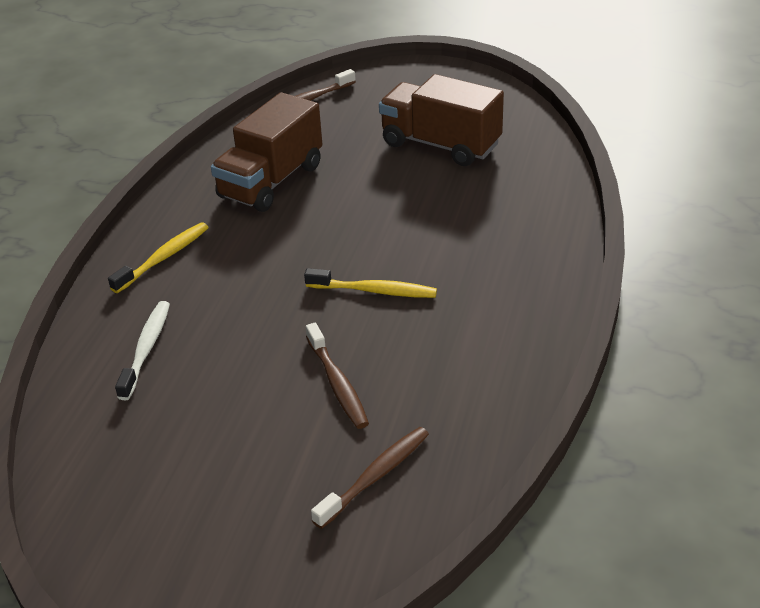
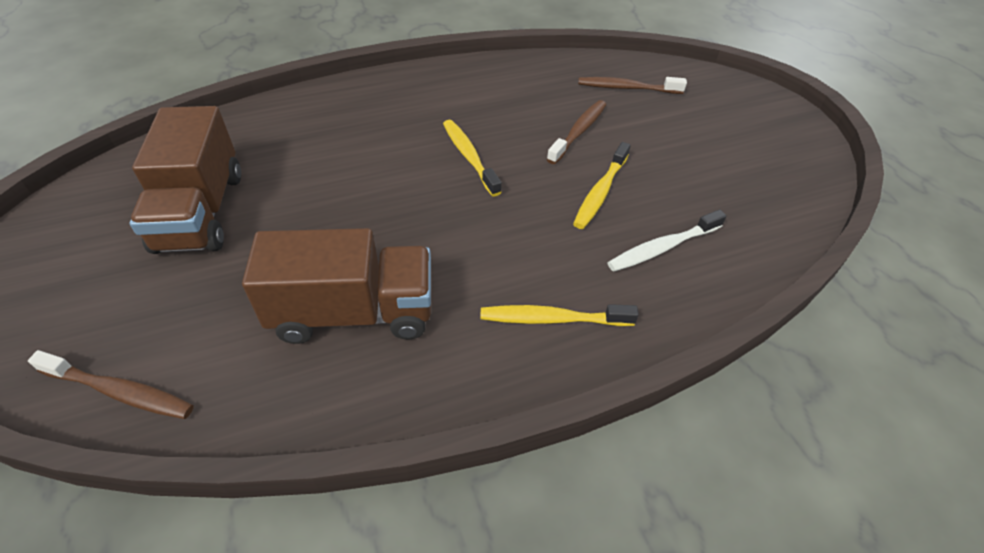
camera: 130 degrees left, 10 degrees up
none -> yellow toothbrush [573,142,631,229]

